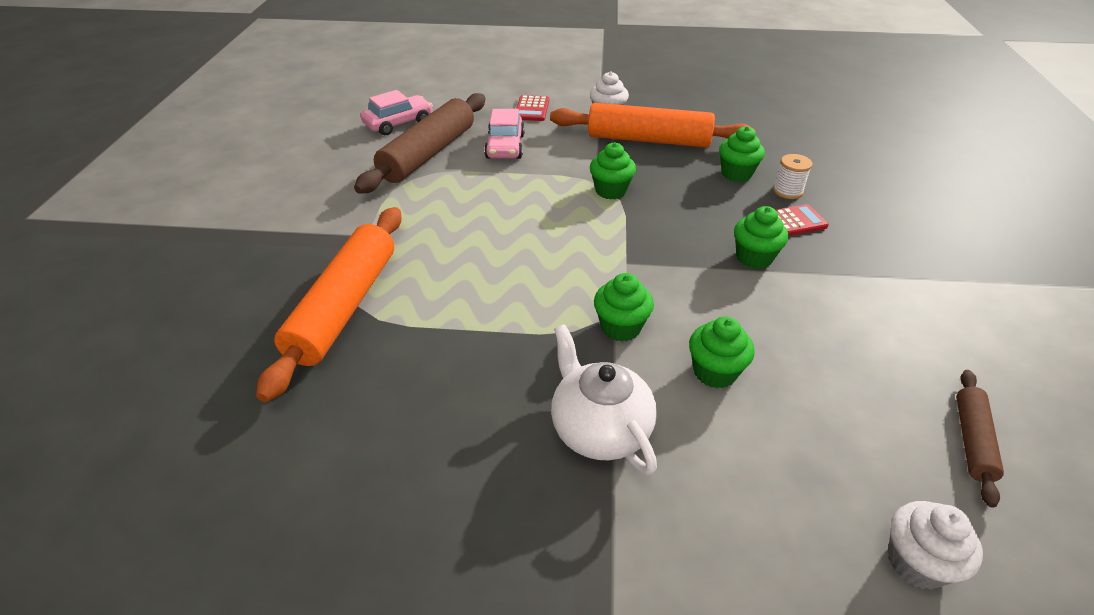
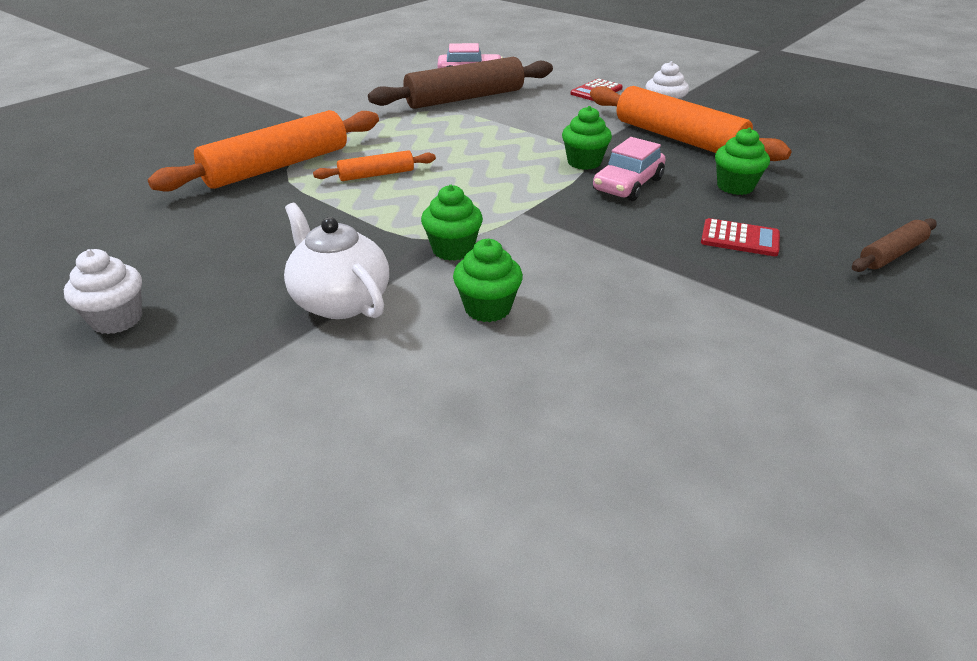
camera: 35 degrees right, 5 degrees down
pink car [484,109,525,159] -> pink car moved to [593,137,666,201]
white teapot [551,324,657,475] -> white teapot turned 45 degrees counterclockwise [284,203,389,319]
green cupcake [734,206,788,269] -> none
white spool [773,154,812,199] -> none
white cupcake [888,501,983,590] -> white cupcake moved to [64,249,142,334]
brown rolling pin [956,370,1004,508] -> brown rolling pin moved to [852,218,937,272]
none -> orange rolling pin [313,150,436,181]

